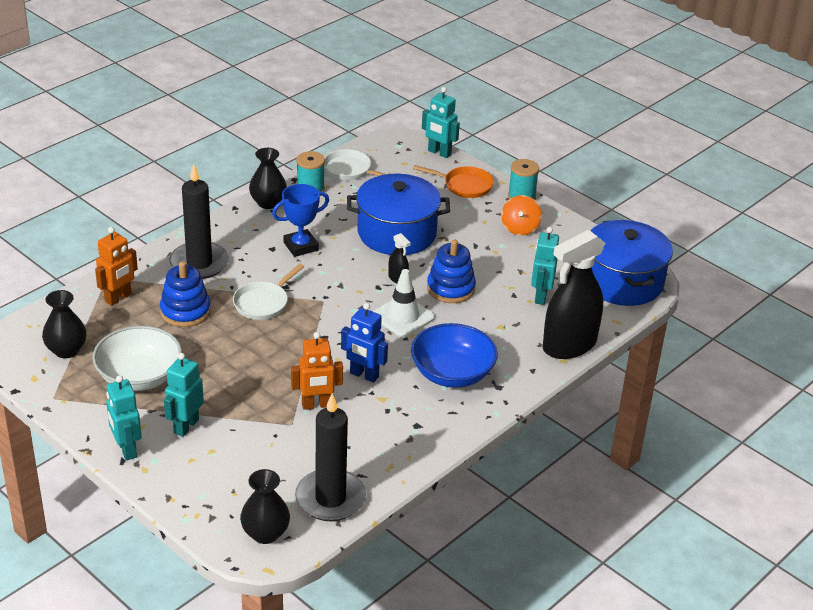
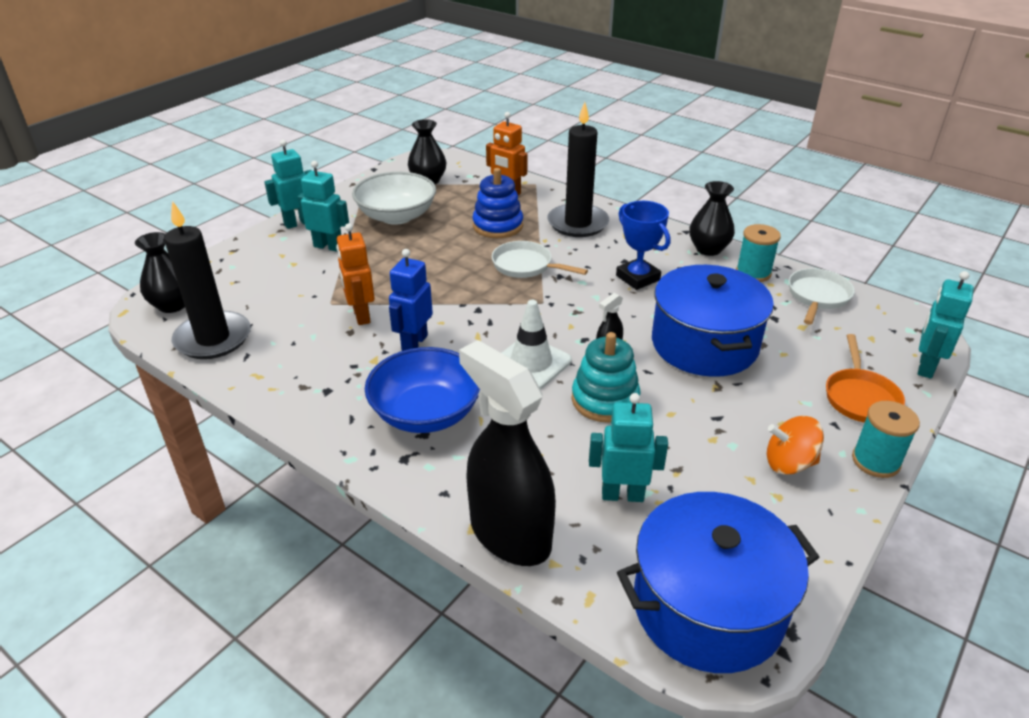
camera: 85 degrees right, 0 degrees up
blue stacking toy [427,239,476,303] -> turquoise stacking toy [572,332,641,423]

